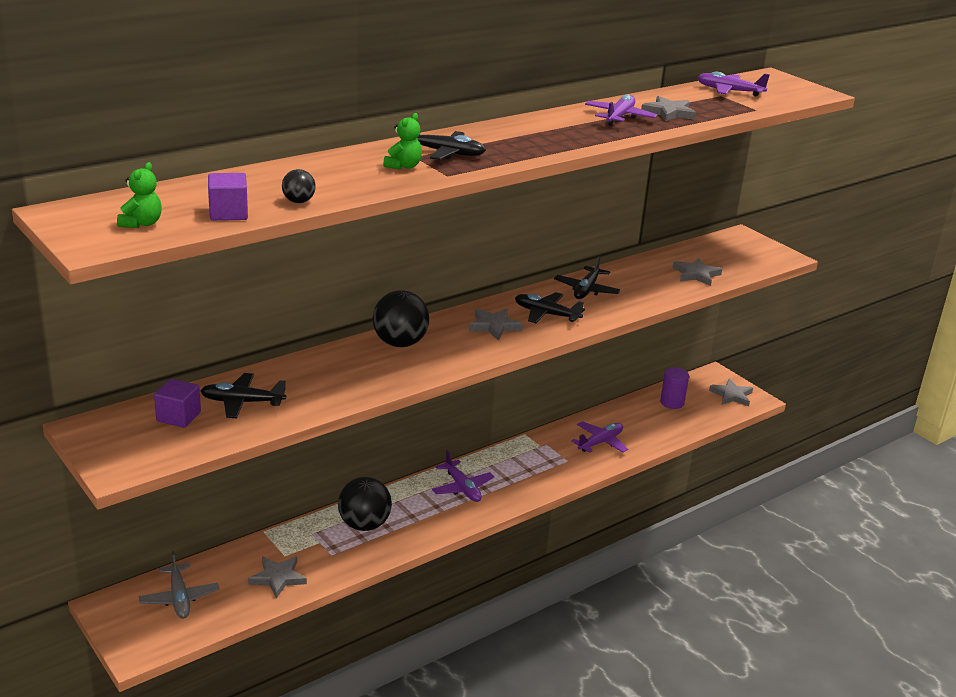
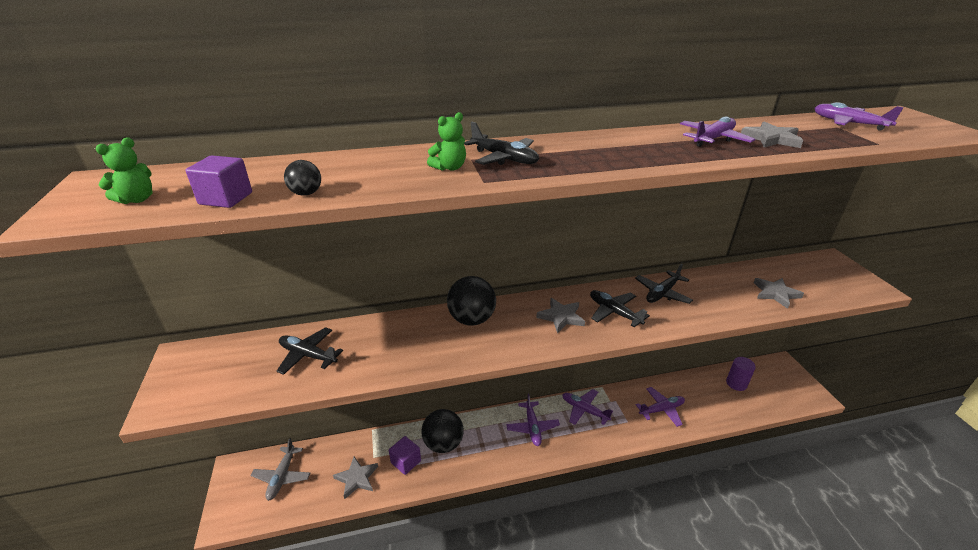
camera: 25 degrees right, 5 degrees up
purple cube [154,379,201,428] -> purple cube moved to [389,436,421,475]
grey star [709,379,753,406] -> none
none -> purple plane [562,389,613,425]

